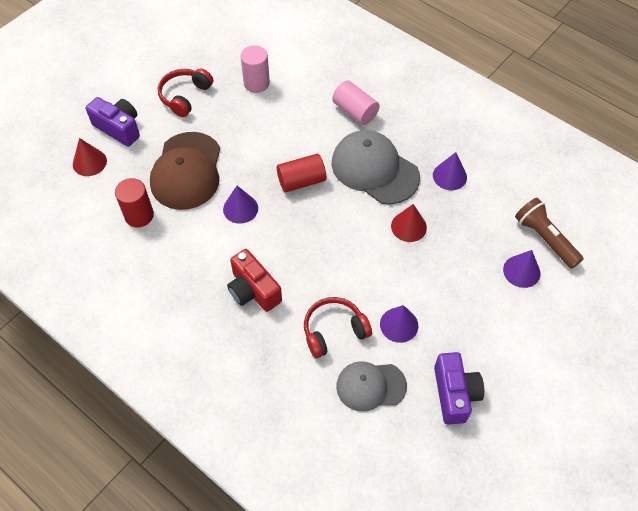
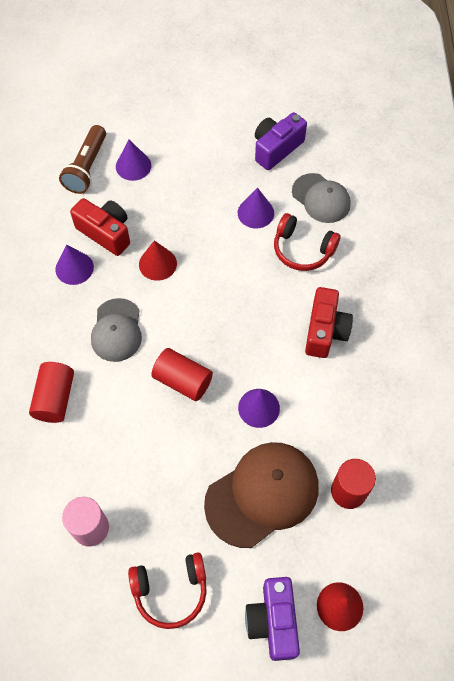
camera: 130 degrees left, 5 degrees up
pink cylinder [332,80,380,125] -> red cylinder [29,362,74,423]
grey cap [332,130,420,204] -> grey cap [91,298,142,362], size x0.63
none -> red camera [70,198,130,256]

